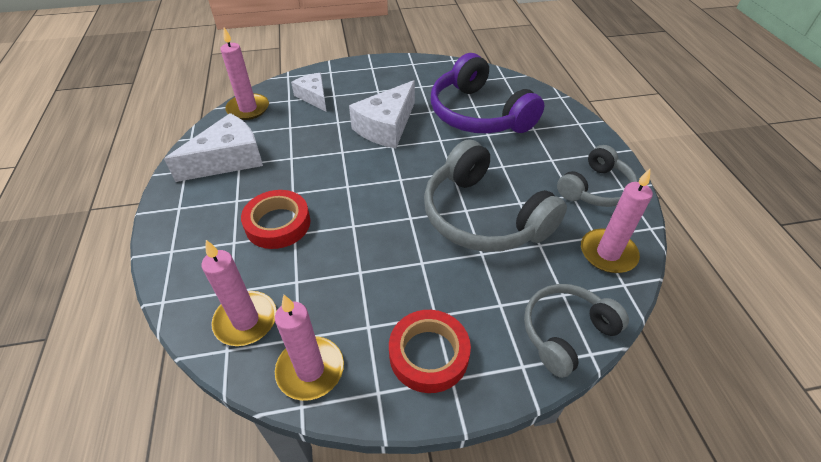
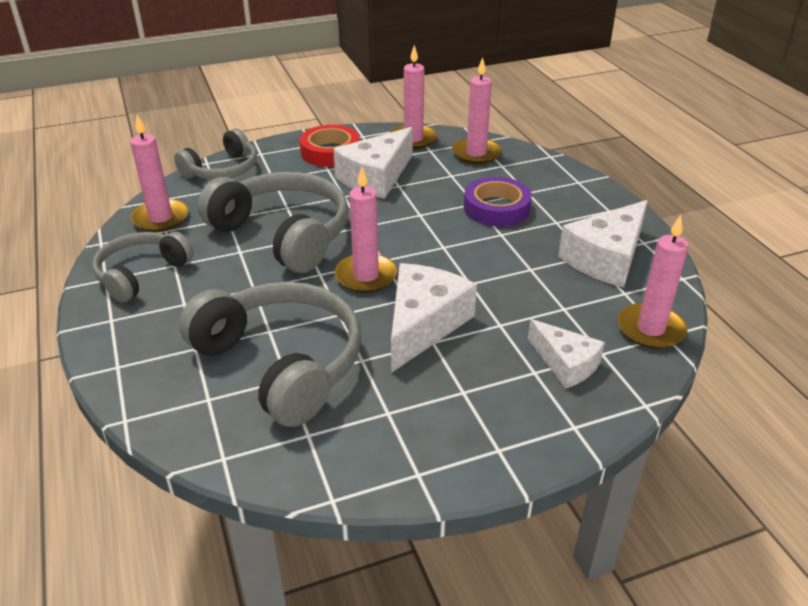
camera: 170 degrees right, 10 degrees down
red tape [241,190,310,249] -> purple tape [464,177,532,227]
purple headphones [431,53,544,134] -> grey headphones [179,282,361,427]
none -> white cheese [333,127,413,199]
none -> pink candle [335,167,397,293]

